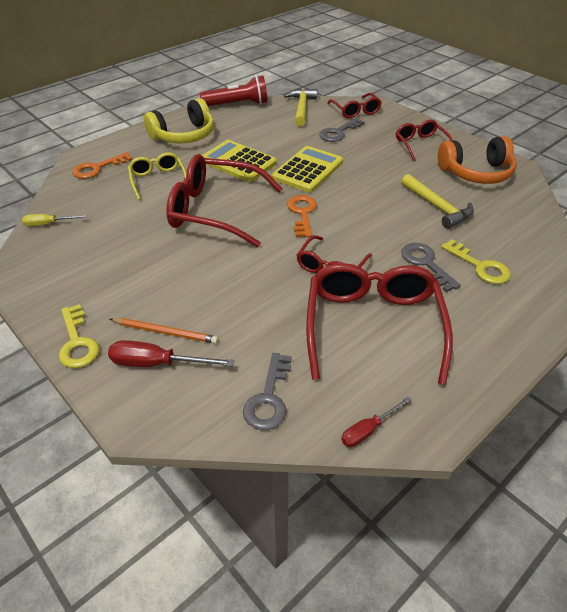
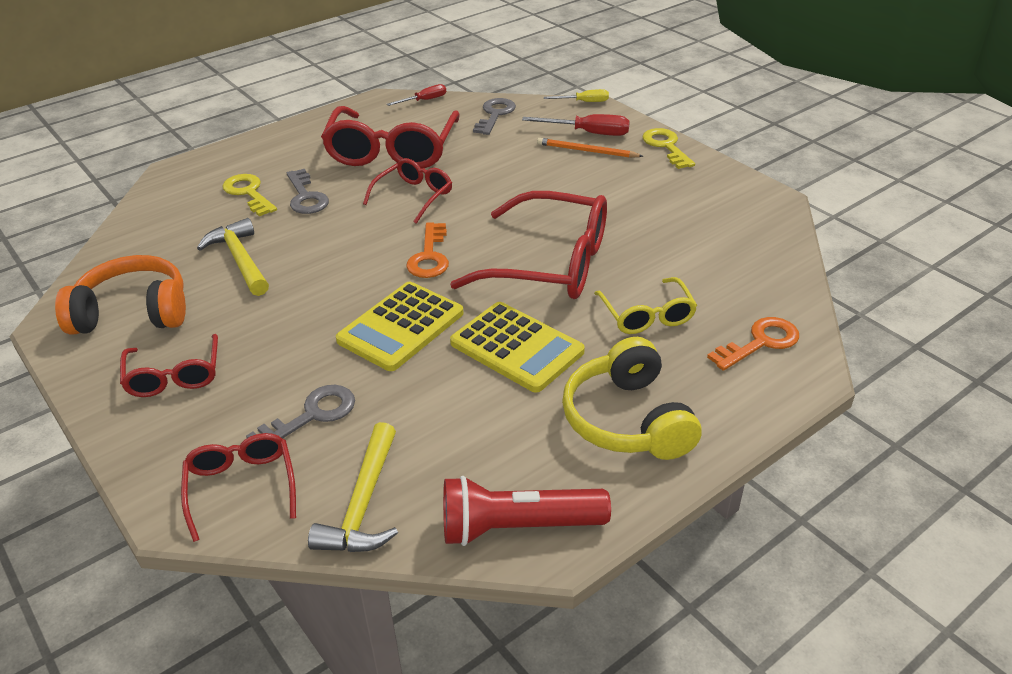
camera: 175 degrees left, 5 degrees down
yellow screwdriver [22,214,87,226] -> yellow screwdriver moved to [544,89,609,102]
yellow headphones [144,98,214,144] -> yellow headphones turned 75 degrees counterclockwise [562,337,702,460]

